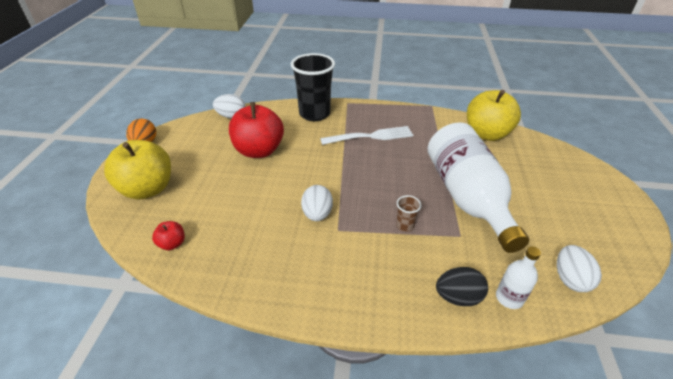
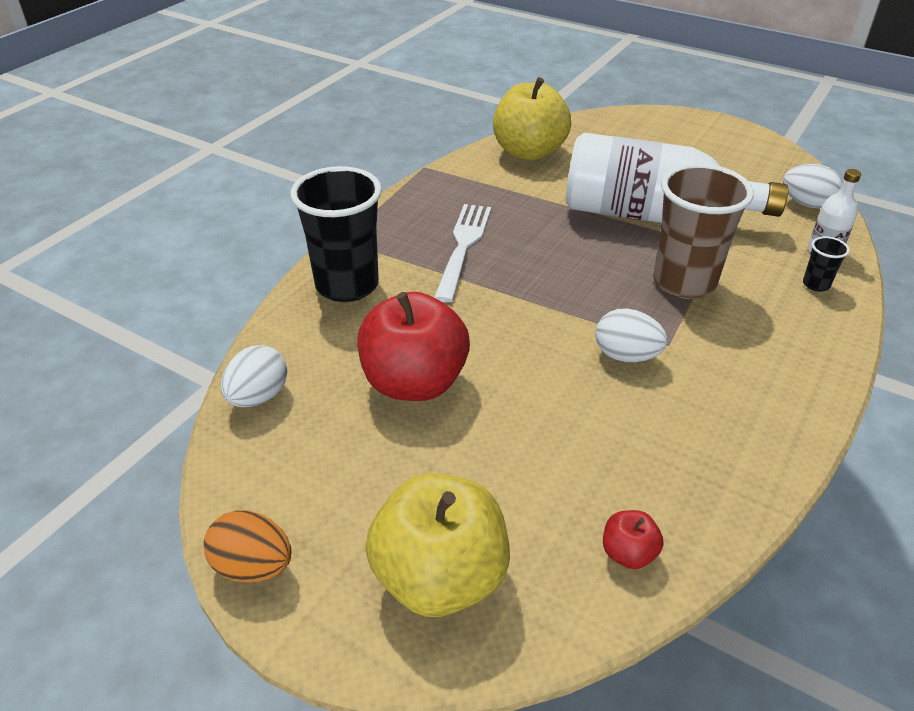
camera: 65 degrees left, 0 degrees up
brown cup [396,195,422,232] -> brown cup [653,164,754,299], size x2.38
black egg [436,267,488,306] -> black cup [803,236,850,292]

